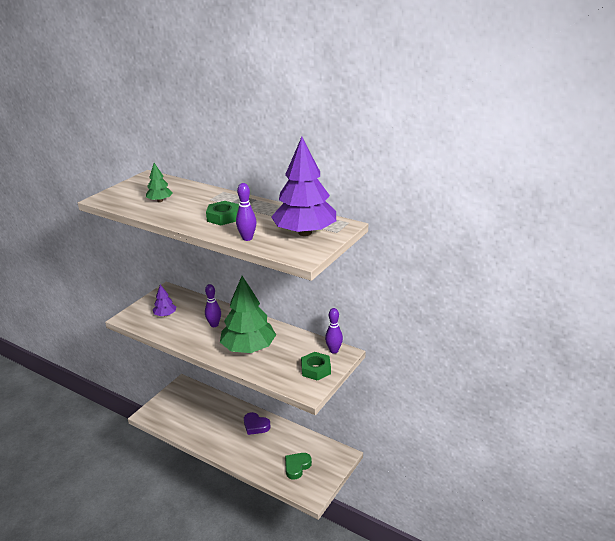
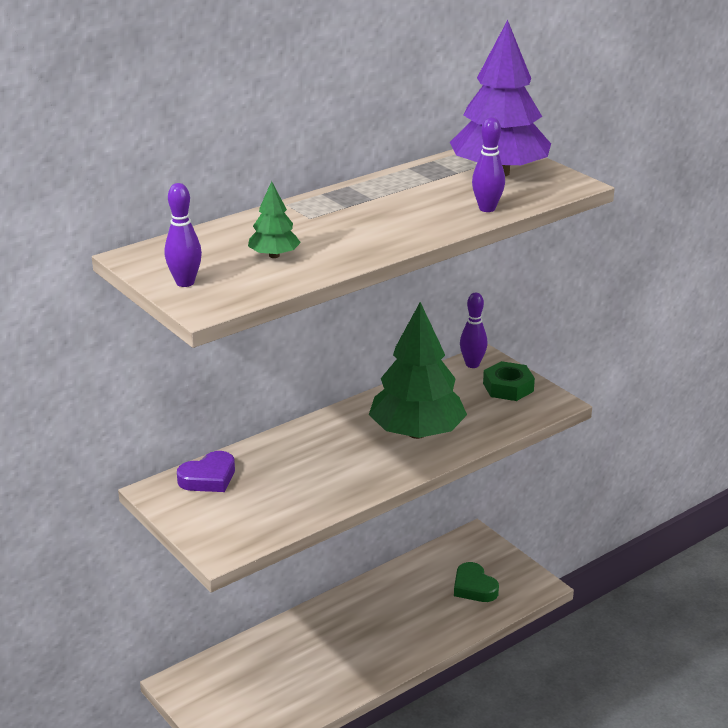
camera: 70 degrees left, 0 degrees up
purple tree [153,285,176,316] -> none
purple bowling pin [205,284,221,327] -> purple bowling pin moved to [165,183,202,287]
green nut [206,201,239,225] -> none
purple heart [244,412,270,435] -> purple heart moved to [177,451,235,492]

